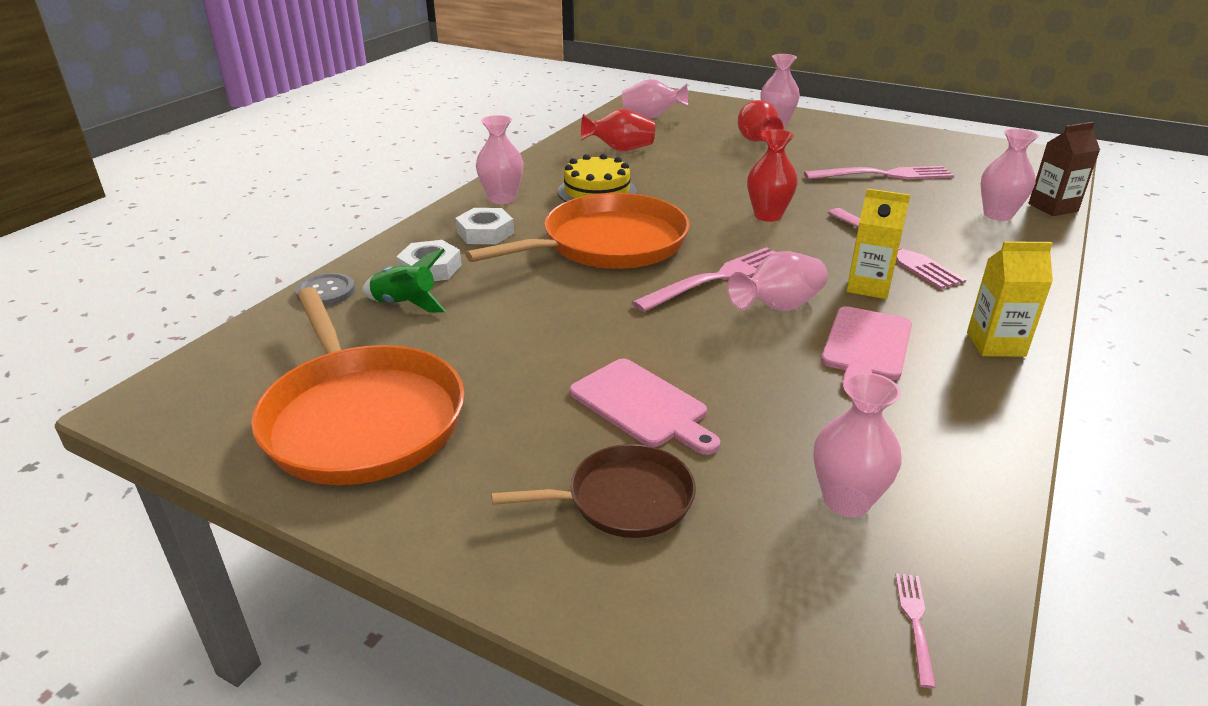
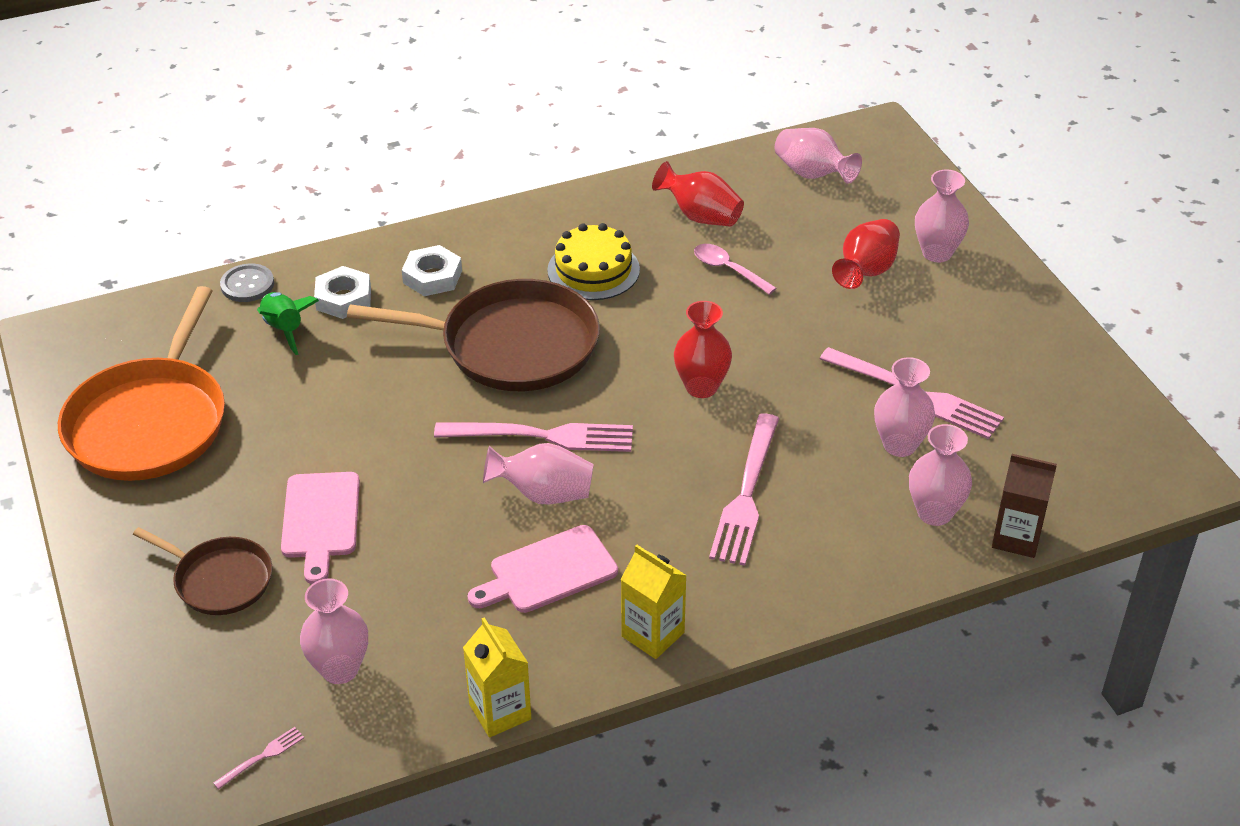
camera: 40 degrees right, 10 degrees up
orange pan [465,193,690,269] -> brown pan [347,279,600,391]
pink vase [476,115,524,204] -> pink vase moved to [874,357,935,457]
yellow carton [847,188,910,299] -> yellow carton moved to [463,617,531,738]
none -> pink spoon [694,244,776,295]

